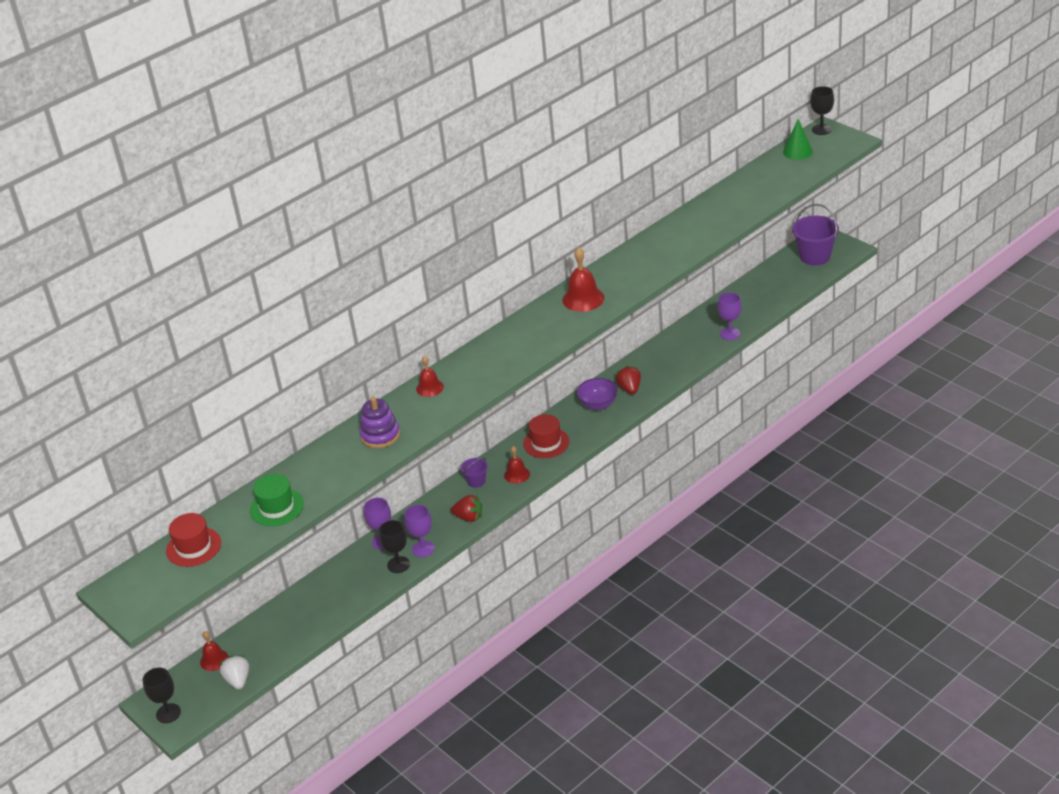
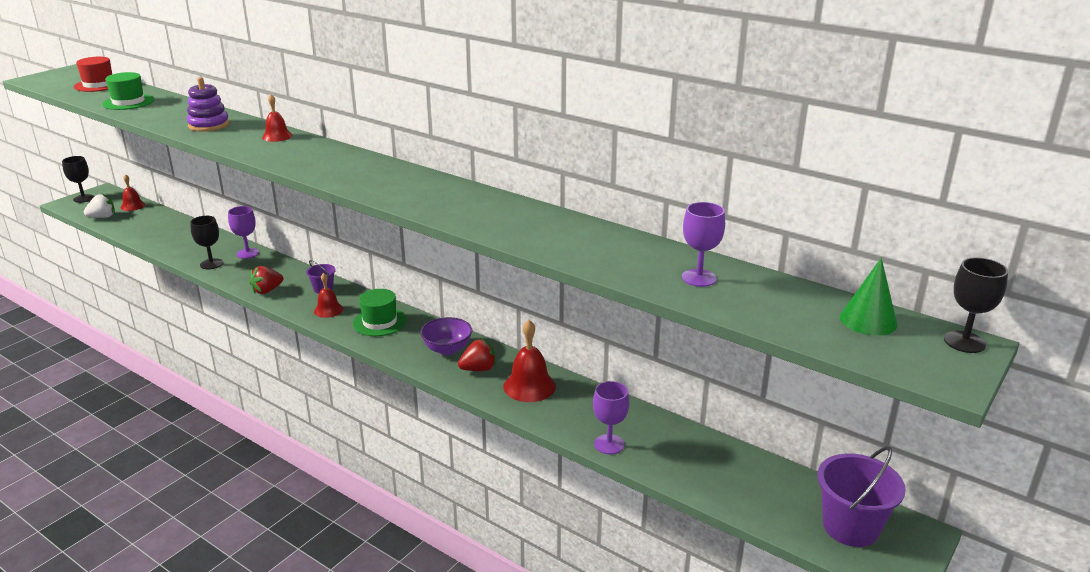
camera: 75 degrees right, 10 degrees down
purple goblet [404,505,435,557] -> purple goblet moved to [682,202,725,287]
red strawberry [451,495,482,522] -> red strawberry turned 45 degrees clockwise [249,266,283,294]
red hat [523,414,569,458] -> green hat [353,289,407,336]
red bell [562,247,604,312] -> red bell moved to [503,320,556,402]

